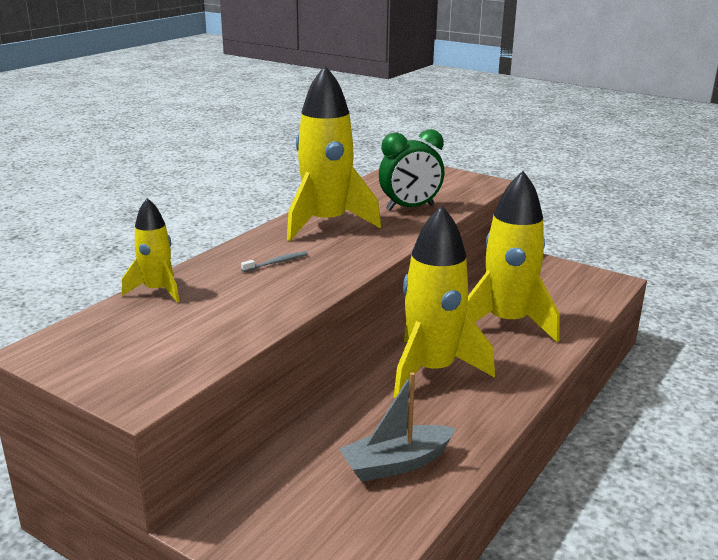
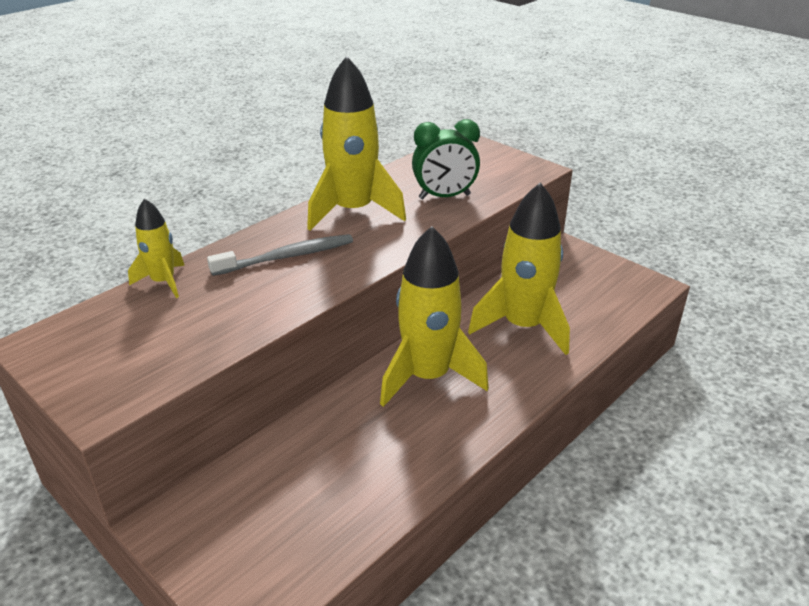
camera: 10 degrees right, 10 degrees up
grey toothbrush [241,251,308,272] -> grey toothbrush [207,234,353,276], size x2.04
grey boat [339,372,456,482] -> none

